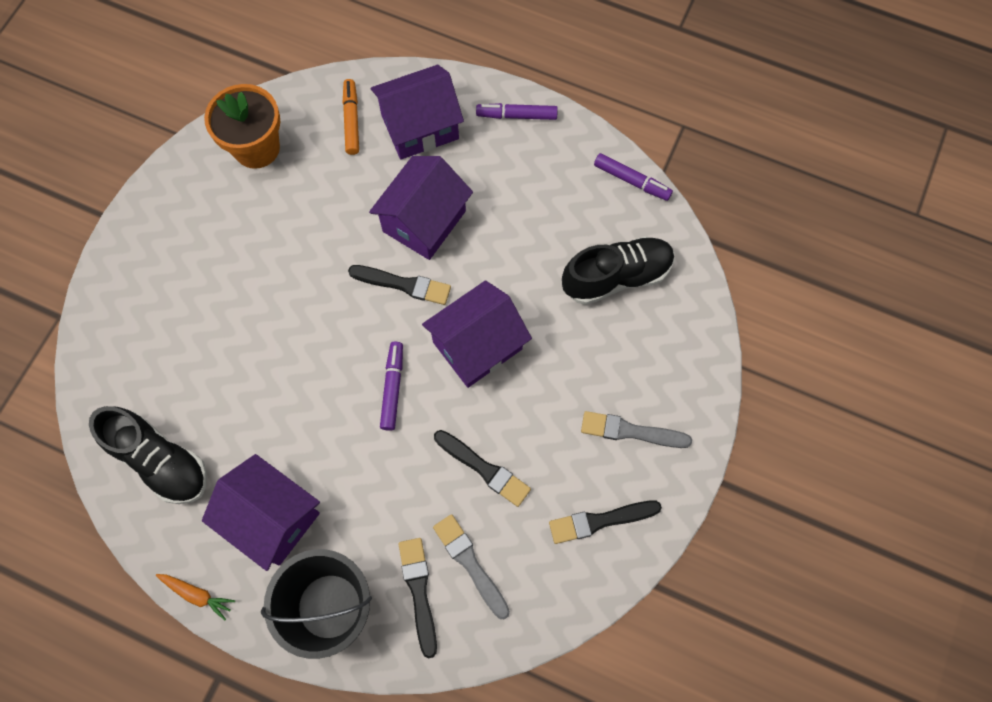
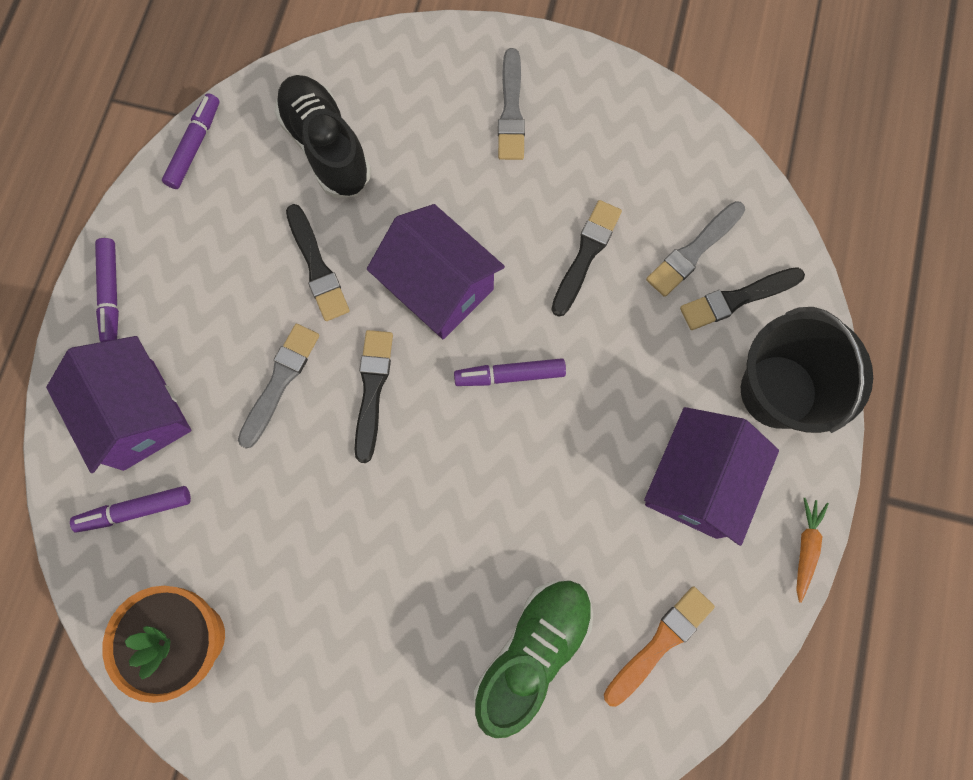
camera: 100 degrees left, 5 degrees up
black shoe [89,406,207,504] -> orange brush [604,586,715,707]
orange marker [343,79,359,155] -> purple marker [70,486,191,533]
purple house [369,156,473,260] -> grey brush [238,324,319,449]
black brush [549,500,662,544] -> black brush moved to [286,204,350,321]
none -> green shoe [474,580,593,738]

